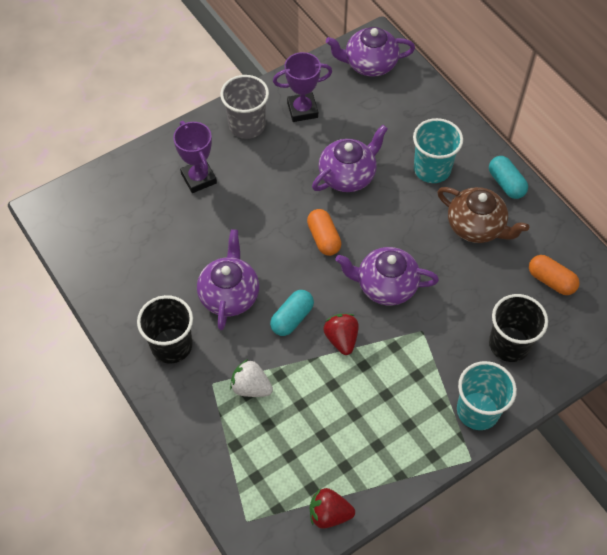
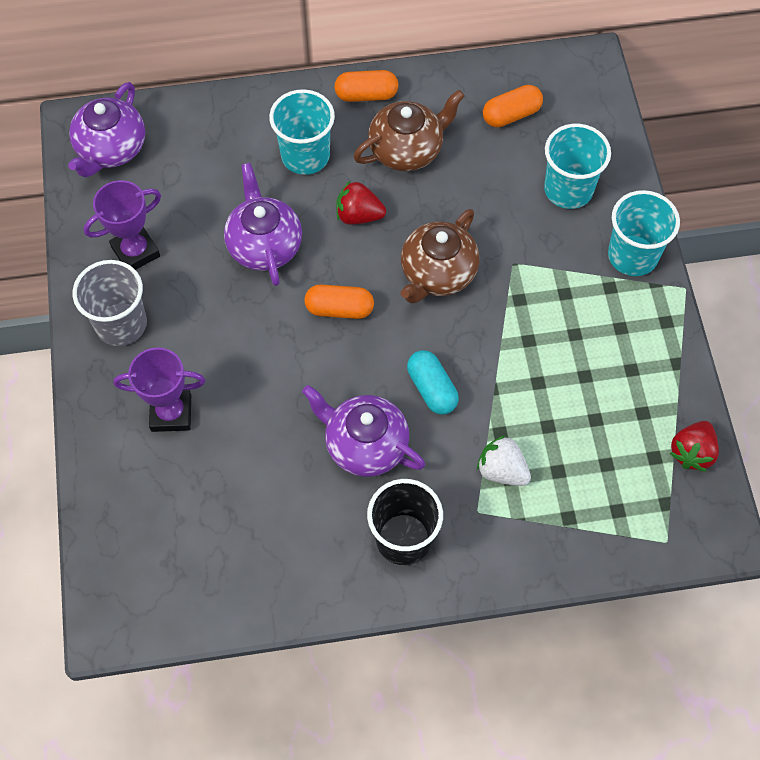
camera: 65 degrees left, 5 degrees up
white strawberry [230,359,273,397] -> white strawberry turned 75 degrees clockwise [477,435,531,486]
purple trophy [273,52,332,122] -> purple trophy turned 45 degrees clockwise [84,180,161,270]
red strawberry [323,314,359,355] -> red strawberry moved to [336,180,386,225]
purple teapot [335,247,439,306] -> brown teapot [401,209,479,304]
turquoise capsule [489,156,528,199] -> orange capsule [334,70,398,102]
black cup [489,294,548,362] -> turquoise cup [544,124,611,209]

